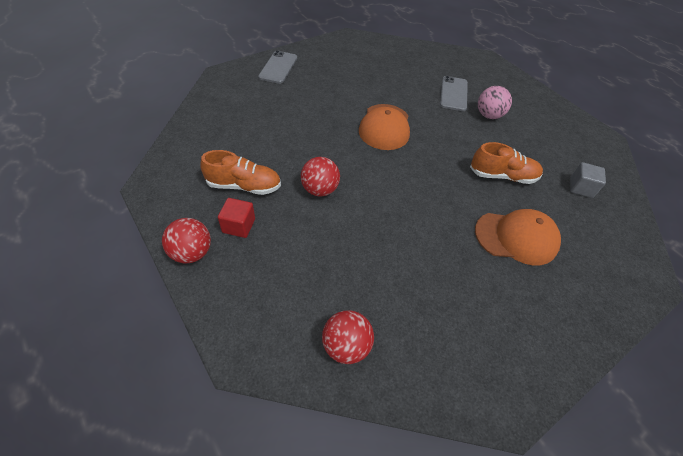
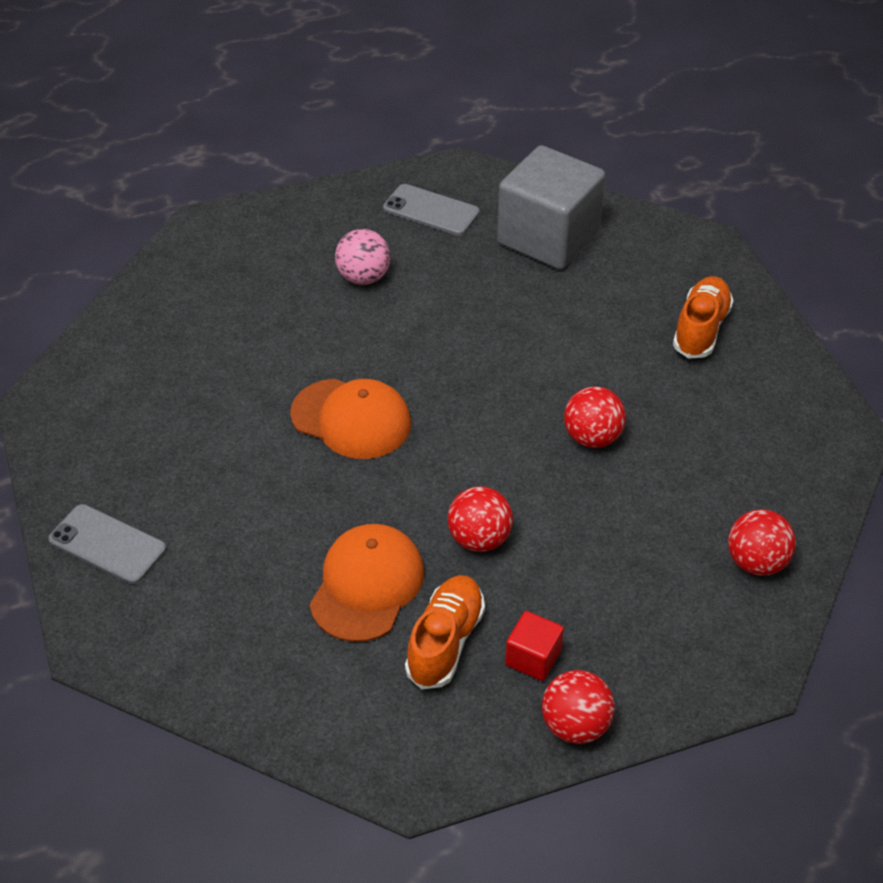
camera: 70 degrees left, 5 degrees down
grey phone [440,76,468,111] -> grey phone moved to [383,184,480,236]
orange shoe [470,142,543,184] -> orange shoe moved to [673,276,734,359]
orange cap [475,209,561,265] -> orange cap moved to [310,524,424,642]
grey cube [570,162,606,198] -> grey cube [497,145,606,270], size x2.30
none -> red ball [564,387,626,448]

